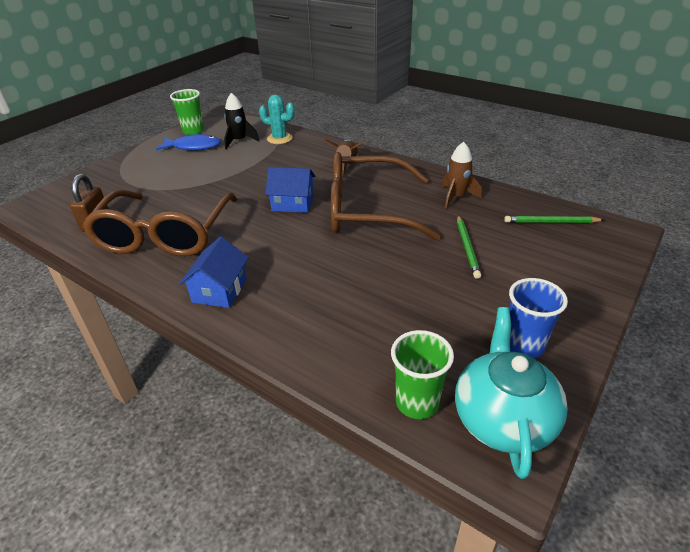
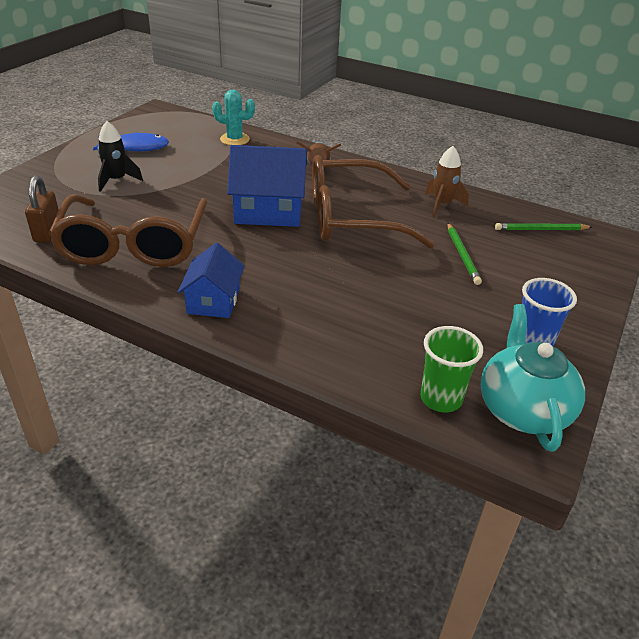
camera: 10 degrees left, 0 degrees up
green cup [170,89,204,135] -> none
black rocket [224,93,259,149] -> black rocket moved to [98,121,143,192]
blue house [266,167,315,213] -> blue house [227,145,307,227], size x1.58

